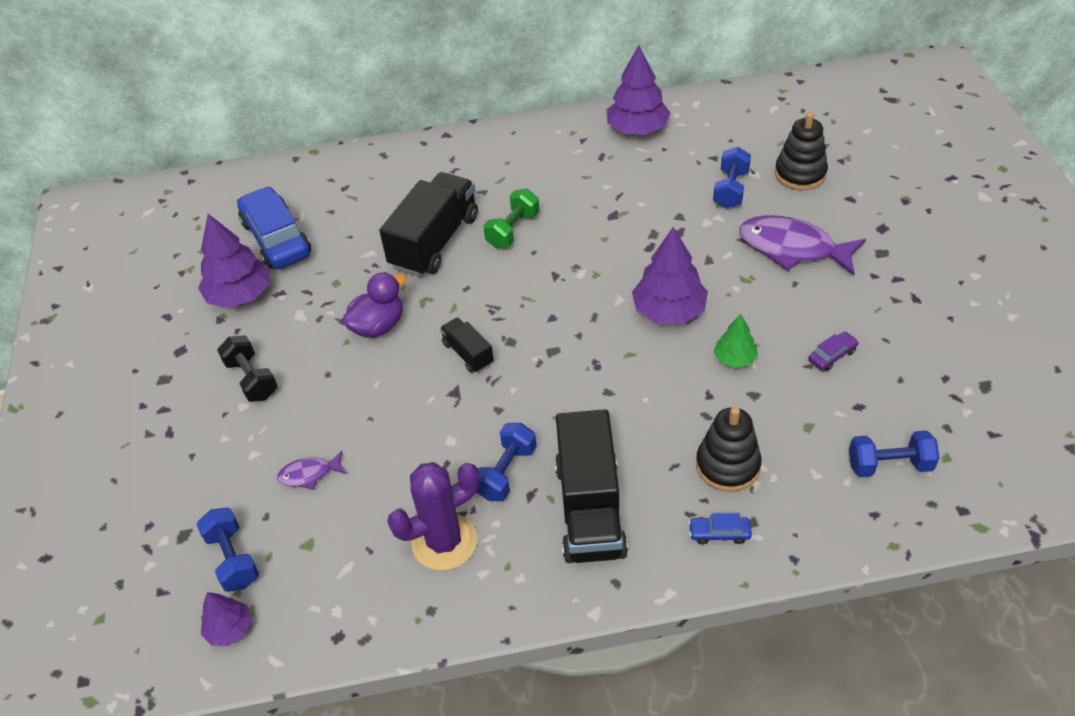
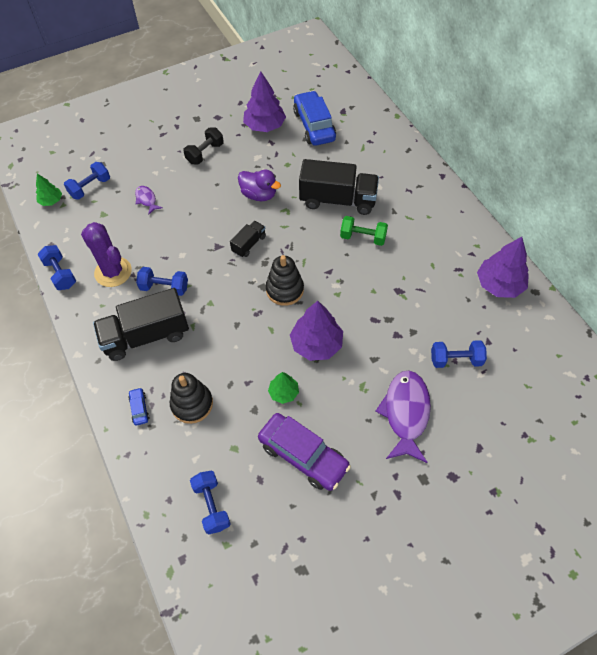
camera: 70 degrees right, 10 degrees up
purple tree [201,592,252,646] -> green tree [36,174,62,206]
blue car [237,186,311,269] -> blue car turned 60 degrees counterclockwise [293,91,336,146]
black stacking toy [775,112,828,190] -> black stacking toy moved to [266,255,304,306]
purple car [809,331,859,371] -> purple car [258,413,351,491], size x2.33
none -> blue dumbbell [37,245,76,290]

